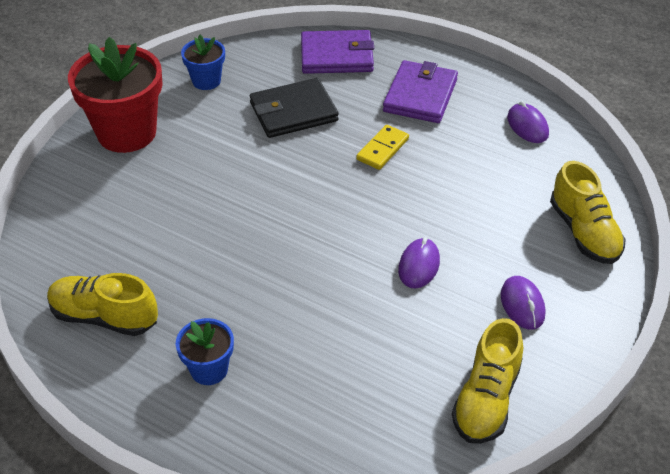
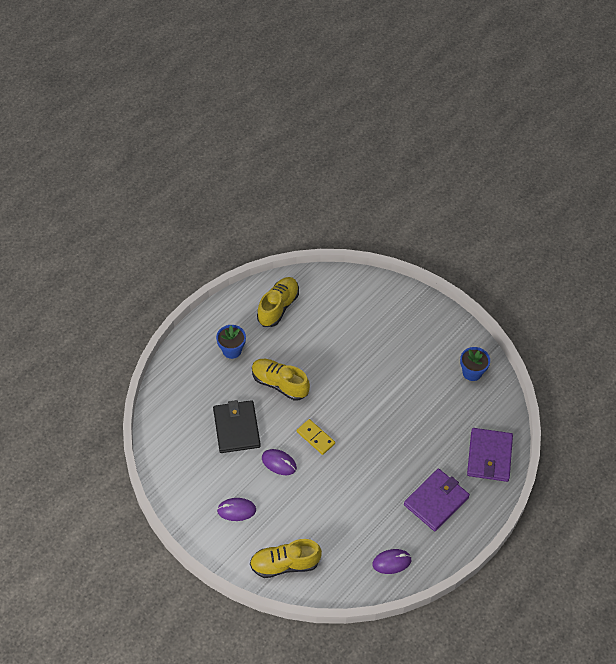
camera: 100 degrees right, 10 degrees up
red flower pot [68,37,163,153] -> none
black wallet [250,78,339,138] -> black wallet moved to [213,400,261,453]
yellow domino [356,125,409,170] -> yellow domino moved to [297,419,335,455]
purple wallet [383,60,458,123] -> purple wallet turned 75 degrees counterclockwise [404,468,470,531]
yellow shoe [452,318,523,444] -> yellow shoe moved to [252,359,310,401]

